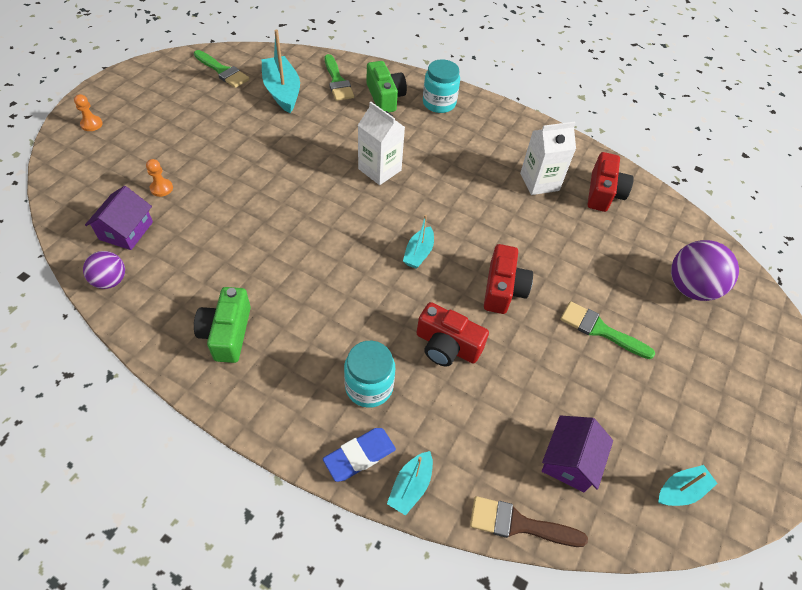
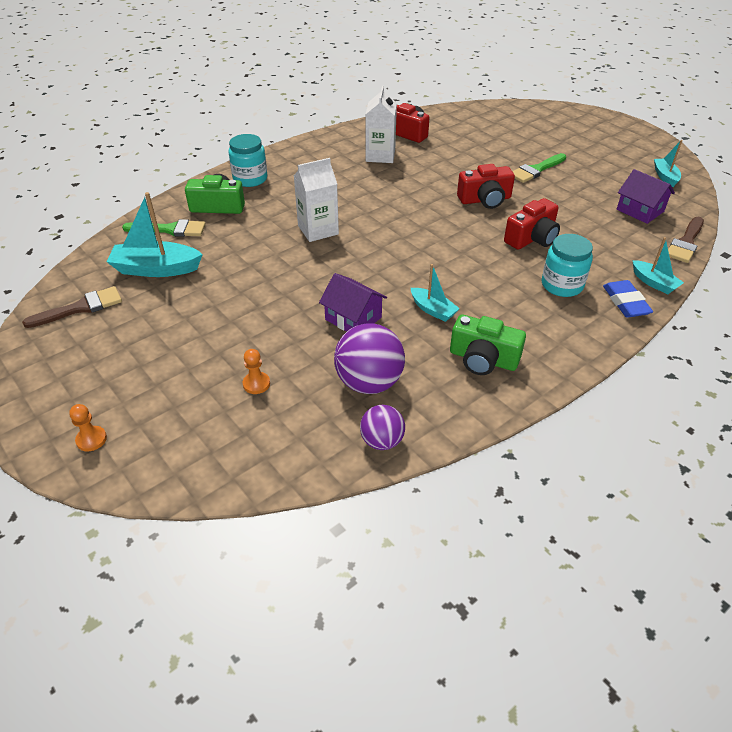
camera: 65 degrees left, 10 degrees down
purple house [85,186,153,250] -> purple house moved to [319,273,387,332]
green brush [194,50,249,88] -> brown brush [22,286,122,328]
turquoise boat [403,215,434,269] -> turquoise boat moved to [411,264,460,322]
red camera [484,244,533,314] -> red camera turned 135 degrees clockwise [457,164,515,209]
purple ball [671,240,739,301] -> purple ball moved to [334,323,405,394]

